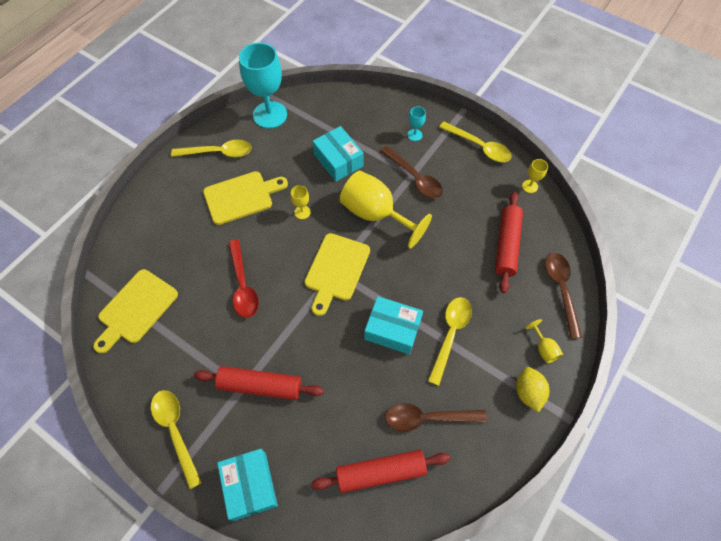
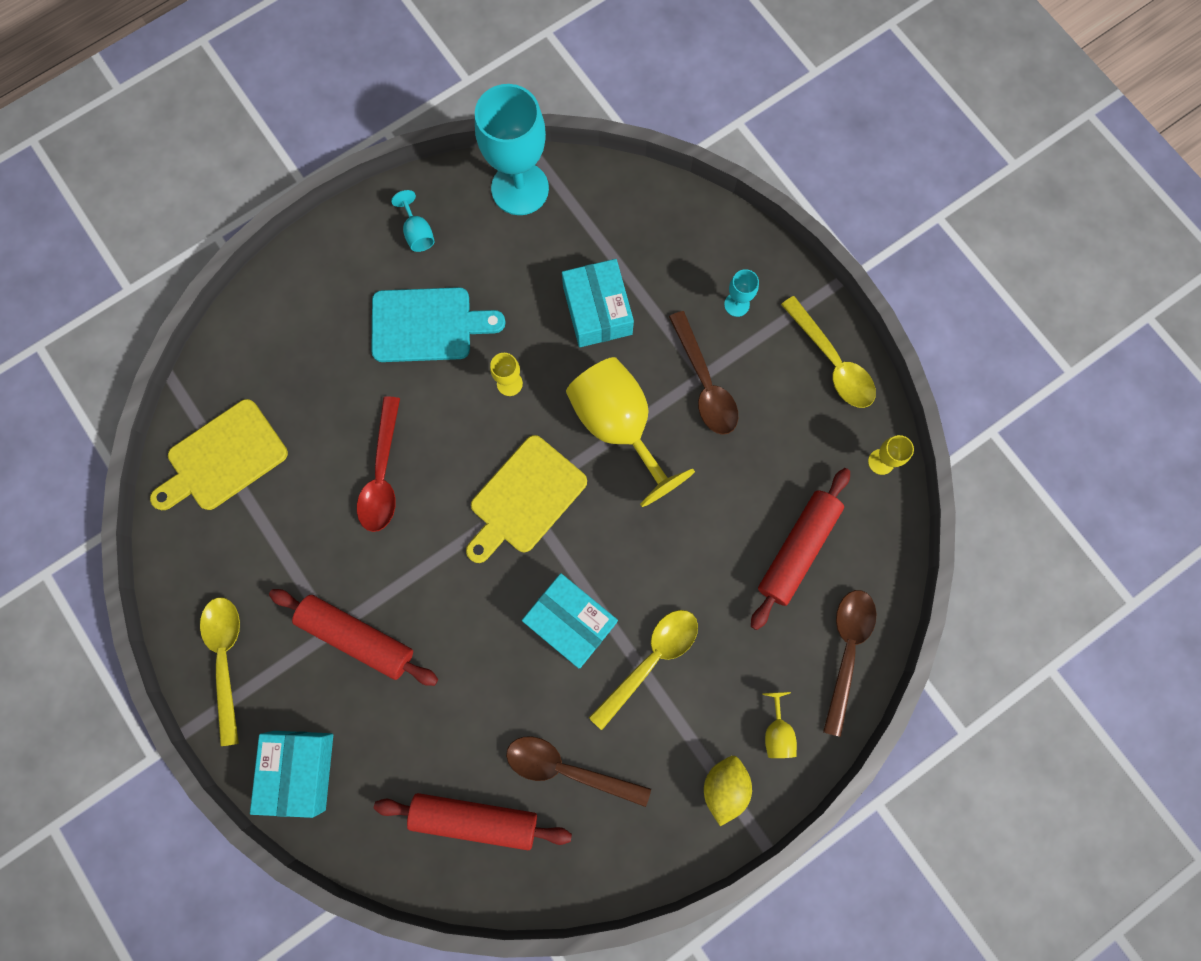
camera: 20 degrees right, 15 degrees up
yellow spoon [171,140,252,157] -> turquoise goblet [391,190,434,252]
yellow cutting board [203,171,288,225] -> turquoise cutting board [372,287,506,362]

